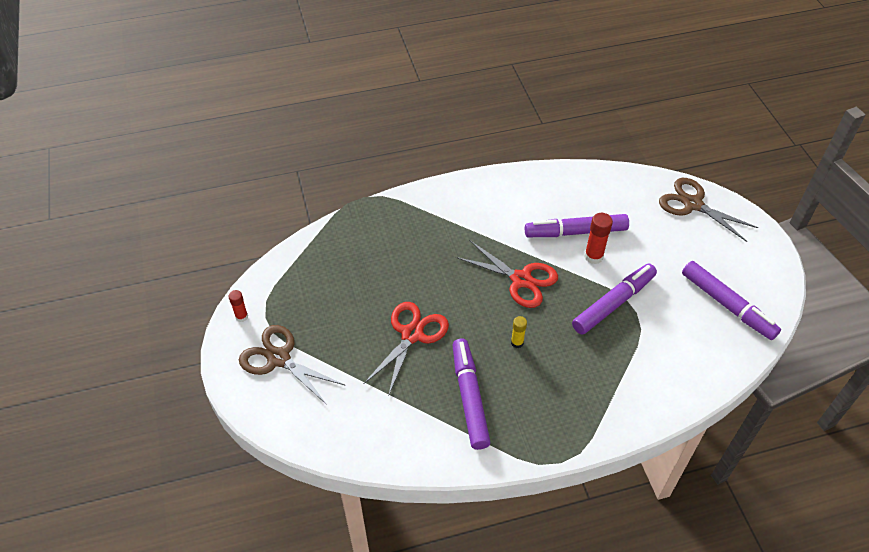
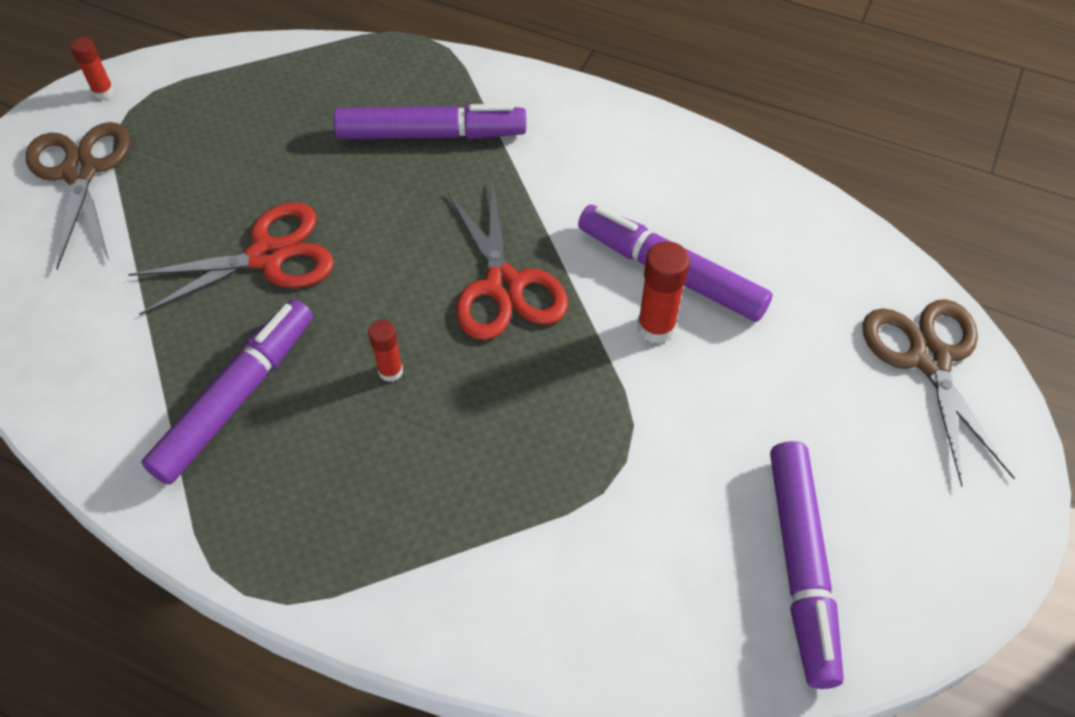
camera: 40 degrees right, 5 degrees up
yellow glue stick [511,316,527,348] -> red glue stick [368,320,403,382]
purple marker [572,264,657,335] -> purple marker moved to [334,104,526,139]

